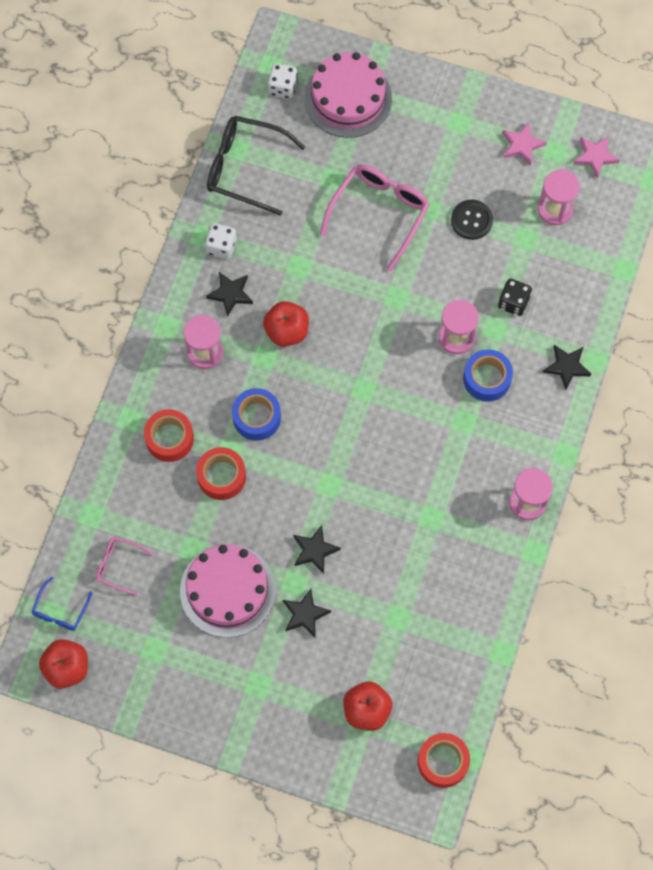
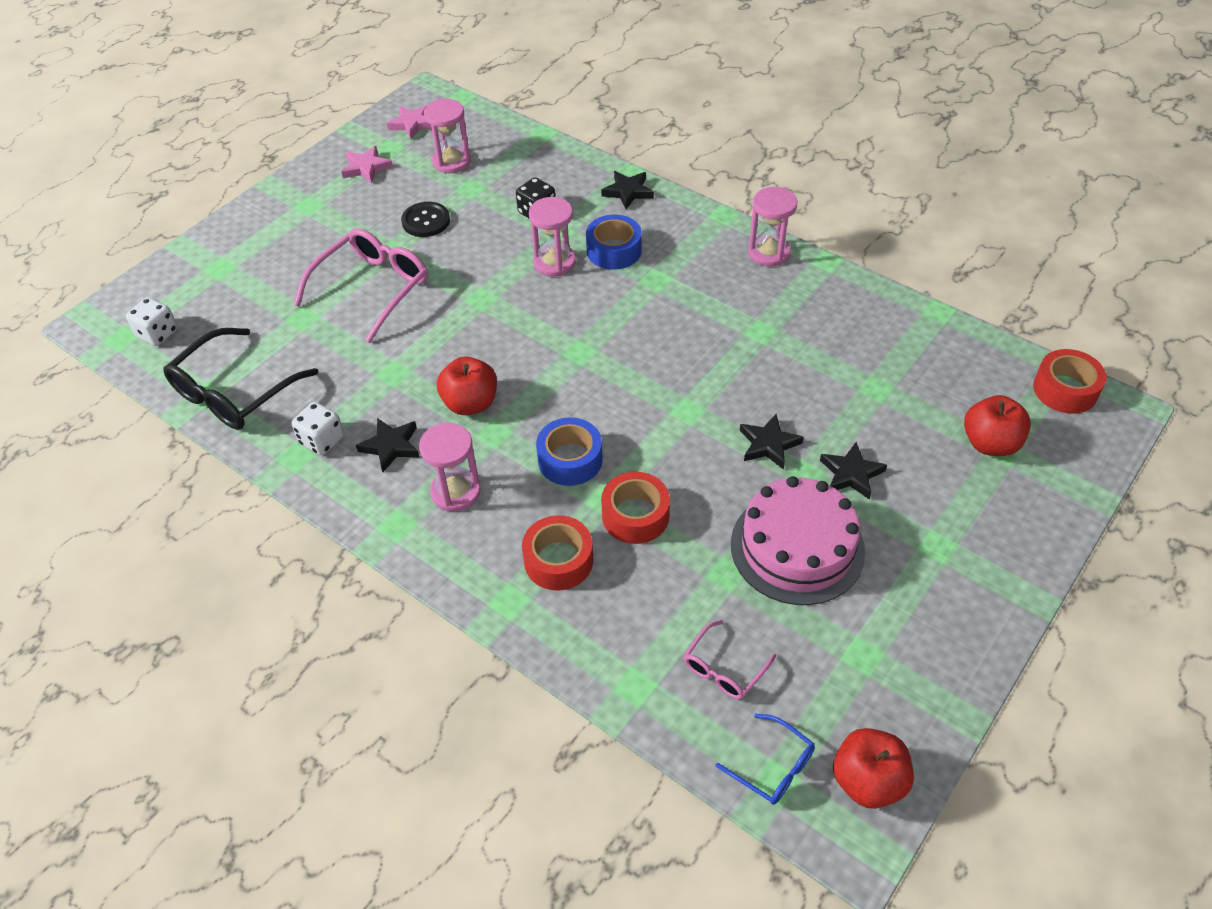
camera: 70 degrees left, 20 degrees down
pink cake [305,52,392,138] -> none
pink glasses [320,164,430,271] -> pink glasses turned 75 degrees clockwise [294,228,428,343]

